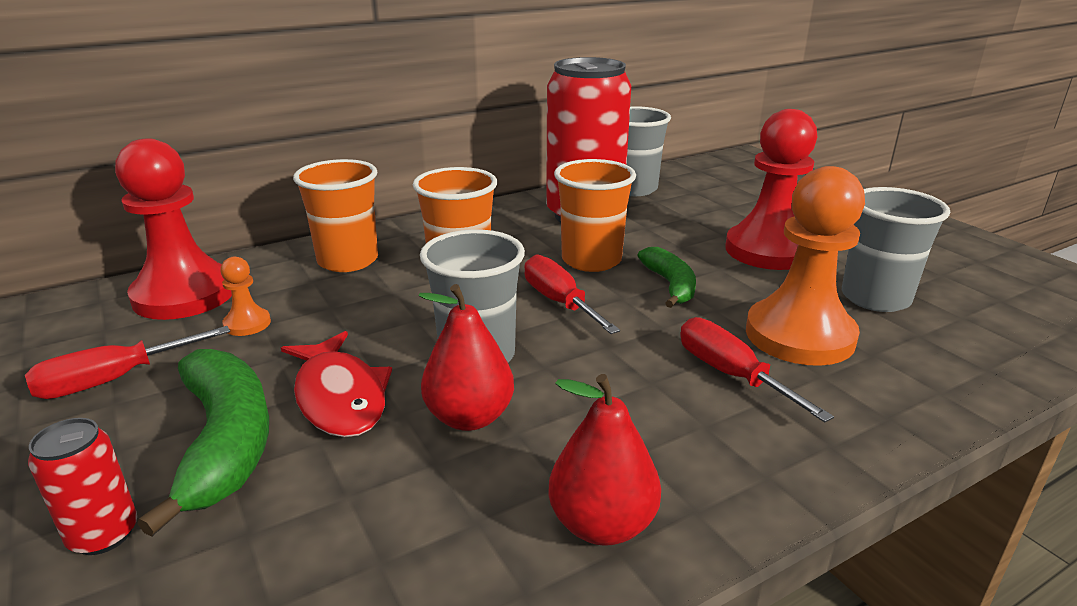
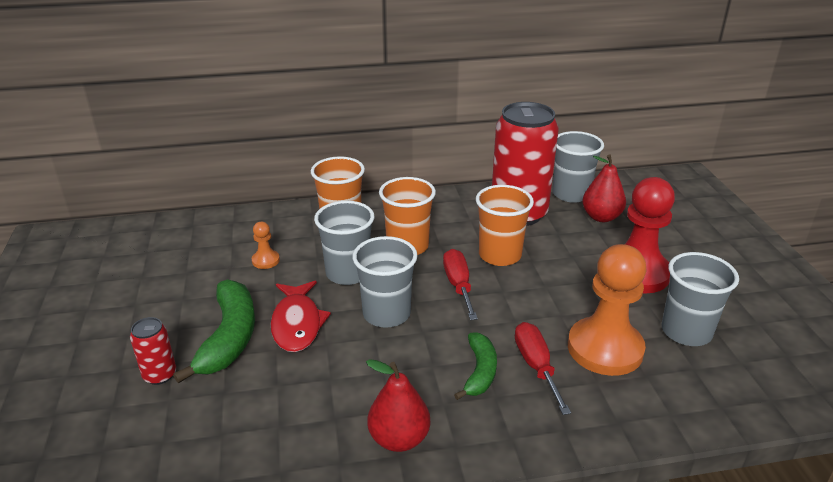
camera: 20 degrees right, 5 degrees up
red screwdriver [25,326,230,399] -> none
red pawn [115,138,232,320] -> none
red pear [418,284,514,431] -> red pear moved to [582,154,626,222]
green banana [638,247,696,308] -> green banana moved to [454,332,497,400]
none -> grey cup [314,201,374,285]

